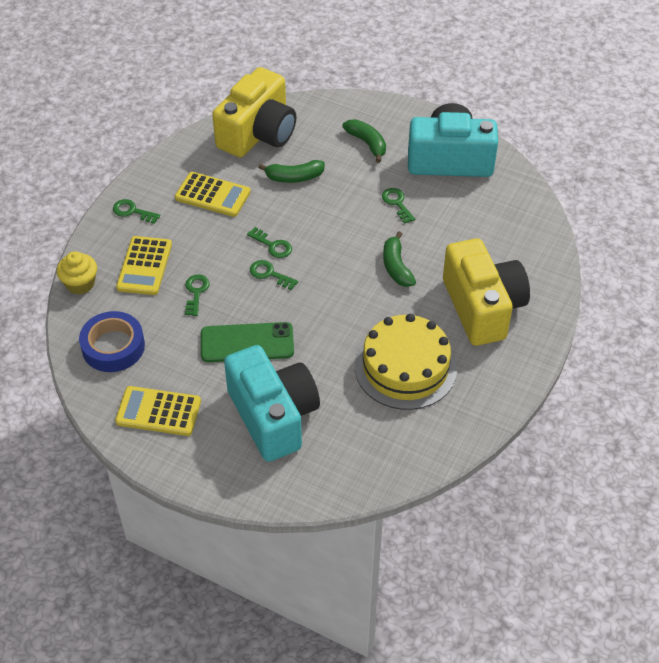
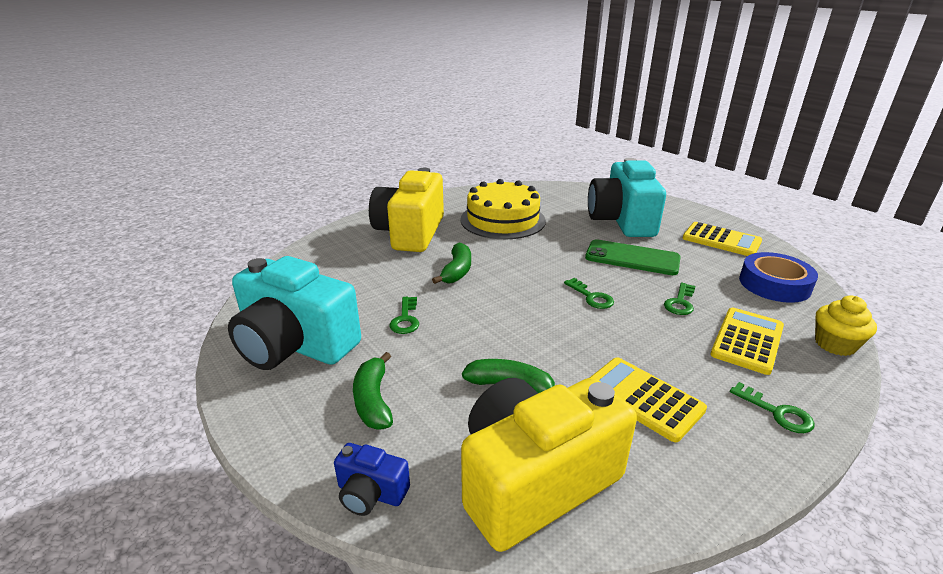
camera: 155 degrees left, 20 degrees down
green key [247,227,292,258] -> none
none -> blue camera [334,443,410,516]

